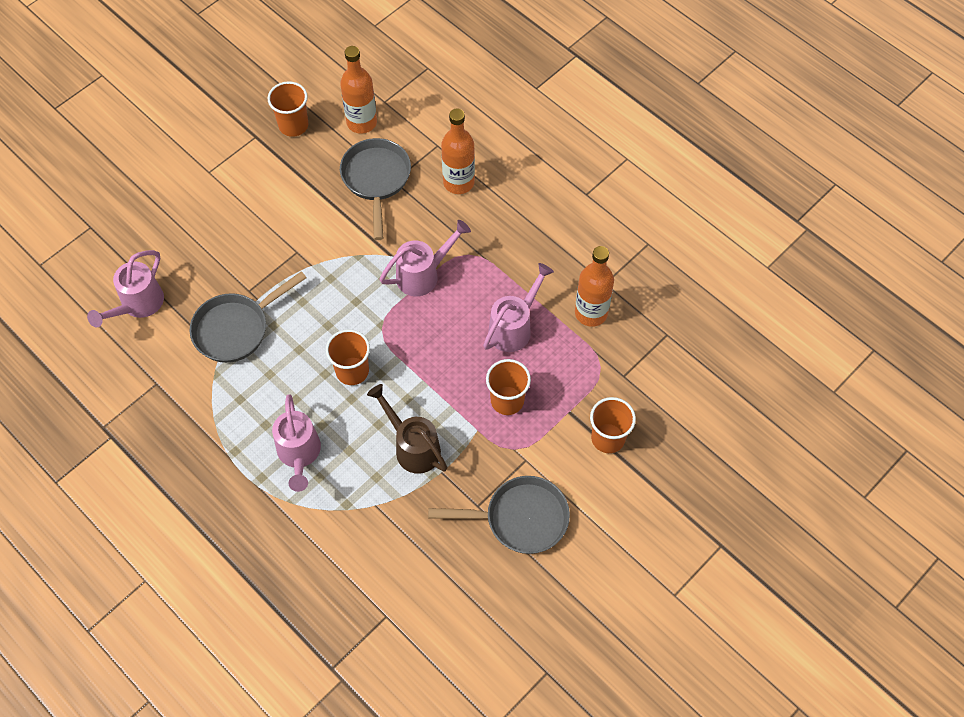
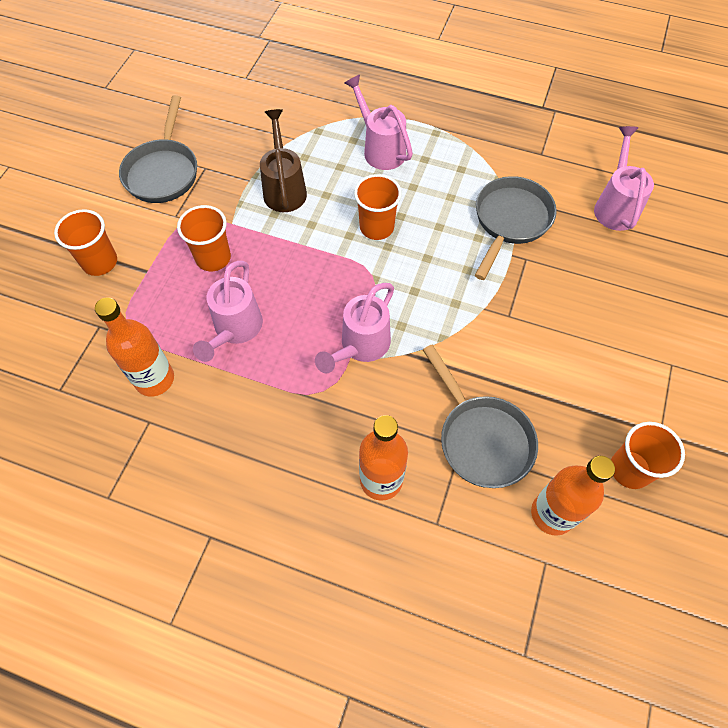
camera: 155 degrees right, 0 degrees up
brown watering can [367,384,447,474] -> brown watering can turned 120 degrees counterclockwise [260,109,307,212]
grey pan [428,476,570,554] -> grey pan turned 60 degrees counterclockwise [119,95,197,203]

